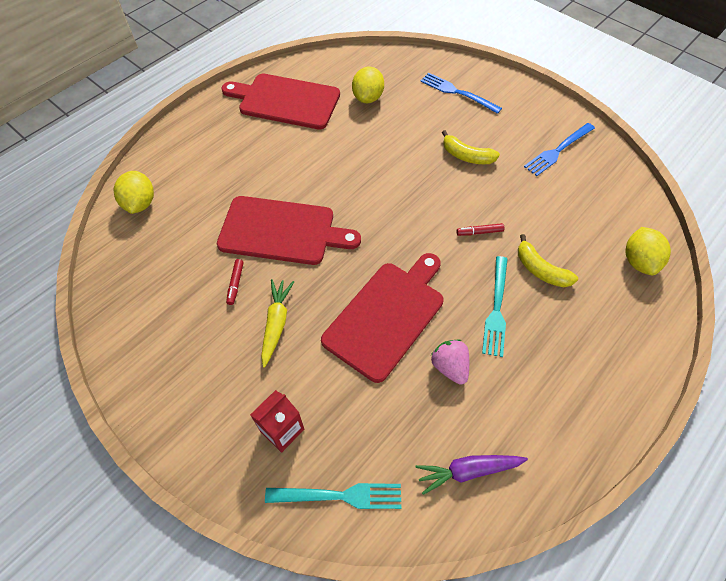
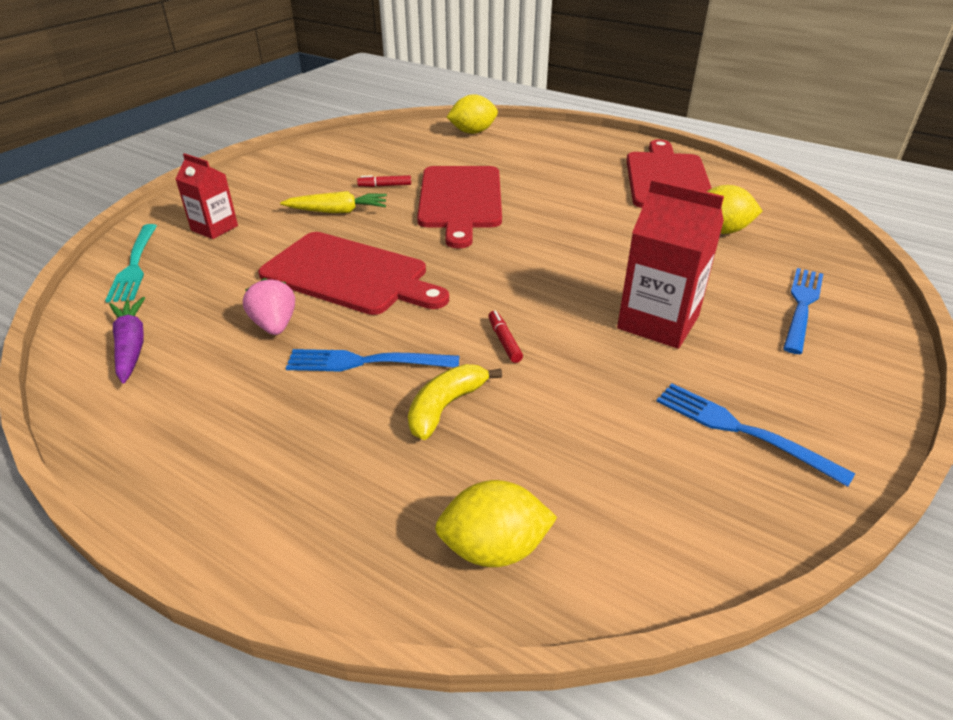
camera: 80 degrees right, 20 degrees down
pink strawberry [431,339,469,385] -> pink strawberry turned 75 degrees counterclockwise [243,278,295,335]
yellow banana [442,130,500,164] -> red carton [617,179,724,349]
turquoise fork [482,256,508,357] -> blue fork [286,349,459,372]

